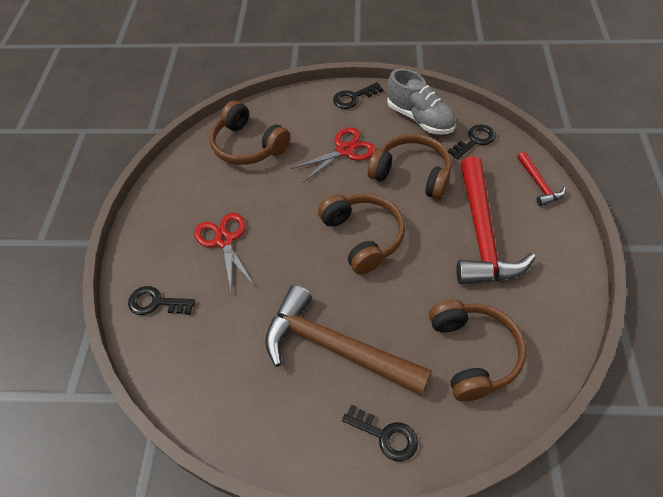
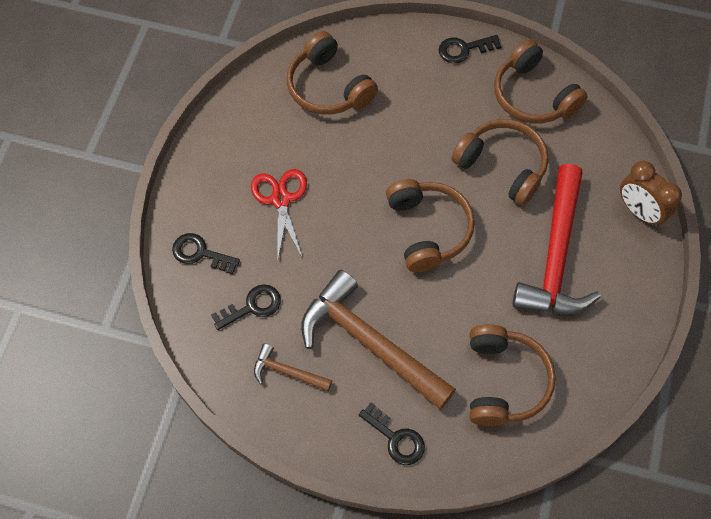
camera: 10 degrees right, 10 degrees up
red scissors [291,127,376,182] -> none
grey shoe [387,69,456,134] -> brown headphones [494,40,588,123]
black key [448,124,496,160] -> black key moved to [211,284,281,330]
red hammer [517,152,566,206] -> brown clock [620,161,682,227]
none -> brown hammer [254,343,332,391]

